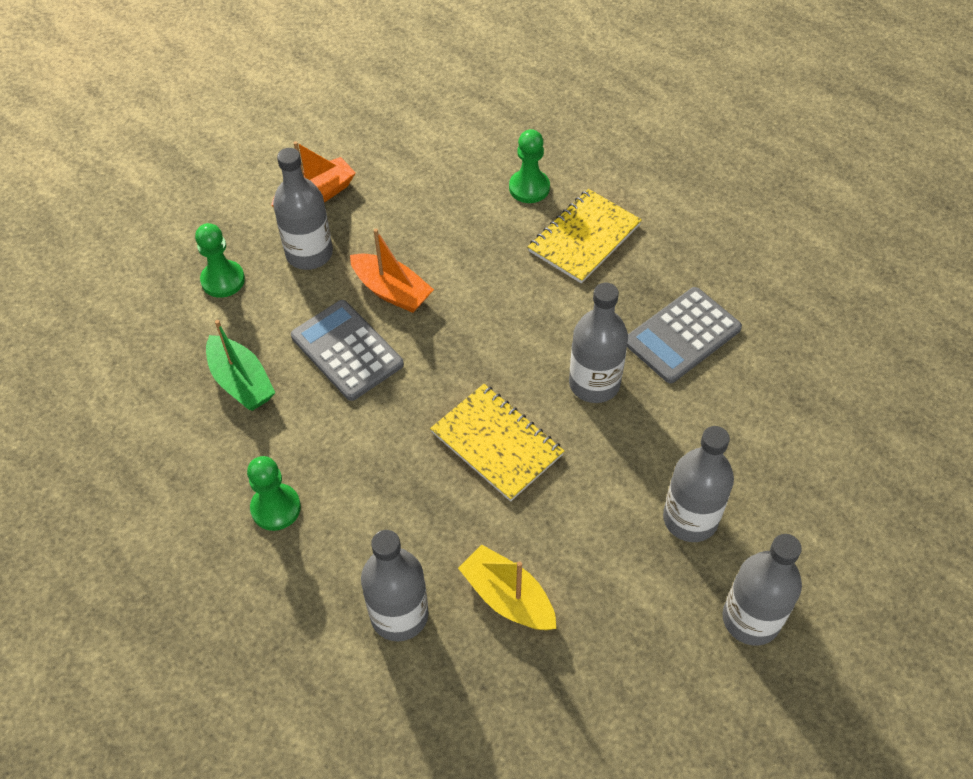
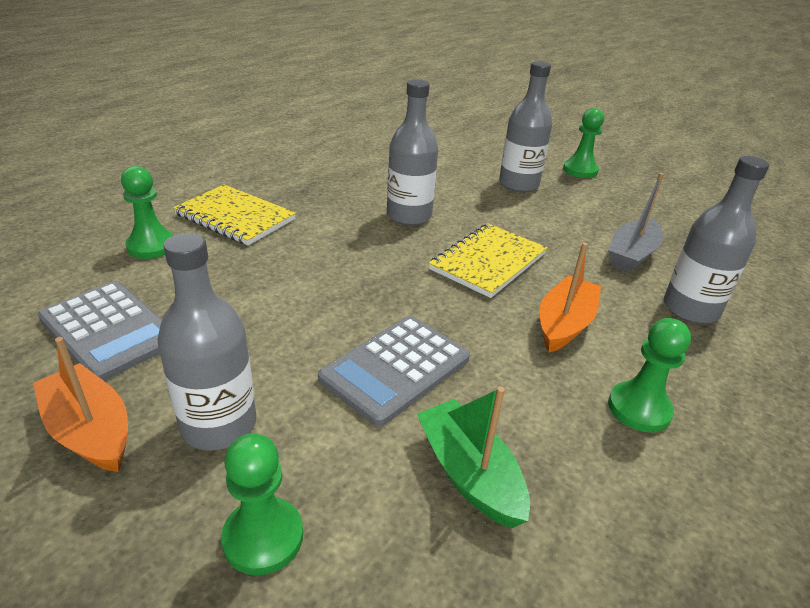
camera: 100 degrees left, 20 degrees down
green boat [206,320,276,411] -> green boat turned 75 degrees counterclockwise [417,386,530,528]
orange boat [350,229,434,313] -> orange boat moved to [540,242,601,353]
yellow boat [458,544,556,630] -> grey boat [608,173,664,273]
grey calculator [627,287,742,383] -> grey calculator moved to [38,281,162,381]
grey bottle [722,534,802,646] -> green pawn [563,108,604,178]

